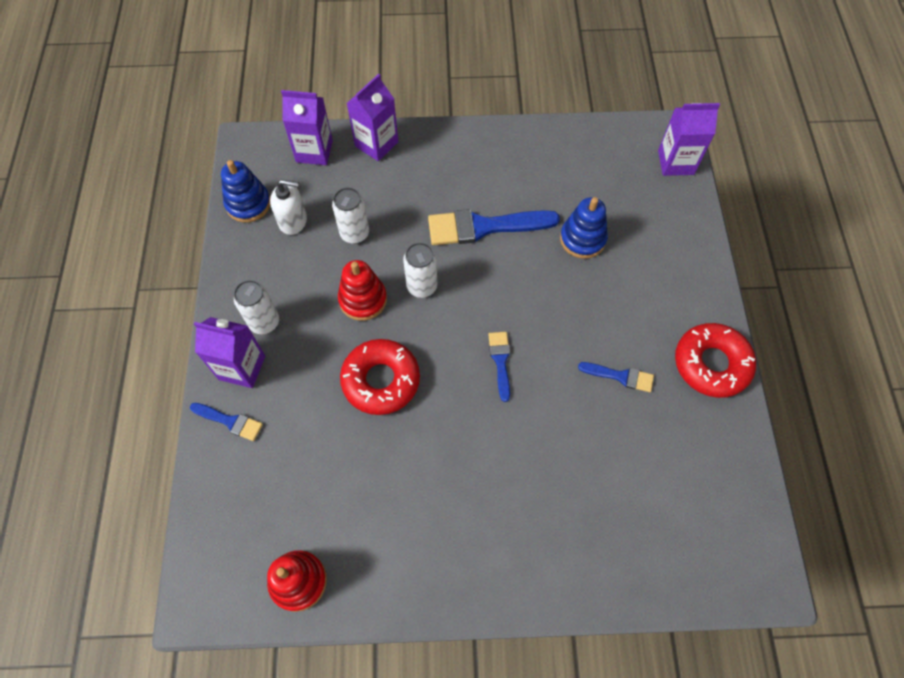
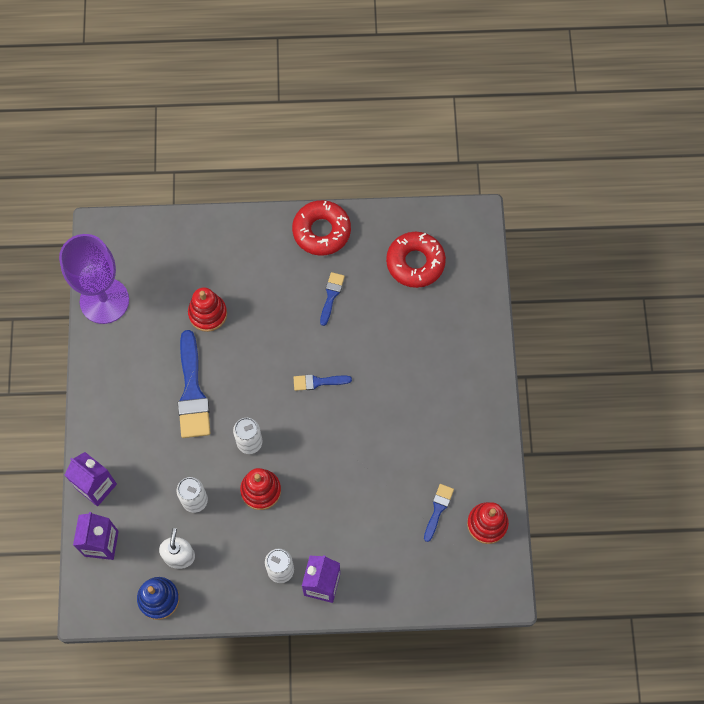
camera: 90 degrees left, 5 degrees up
blue brush [190,403,263,441] -> blue brush moved to [424,484,454,542]
red donut [340,339,420,415] -> red donut moved to [386,232,446,288]
blue stacking toy [560,197,608,259] -> red stacking toy [188,287,227,332]
purple carton [658,103,720,176] -> none
none -> purple goblet [59,234,129,324]

